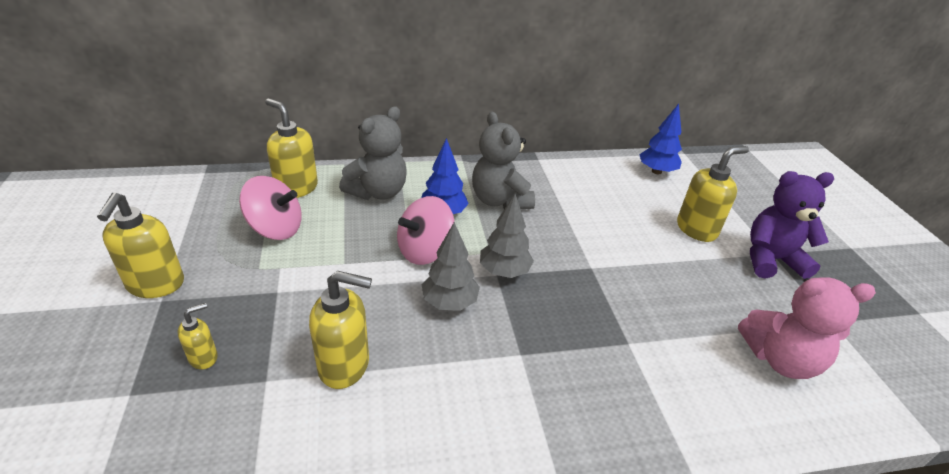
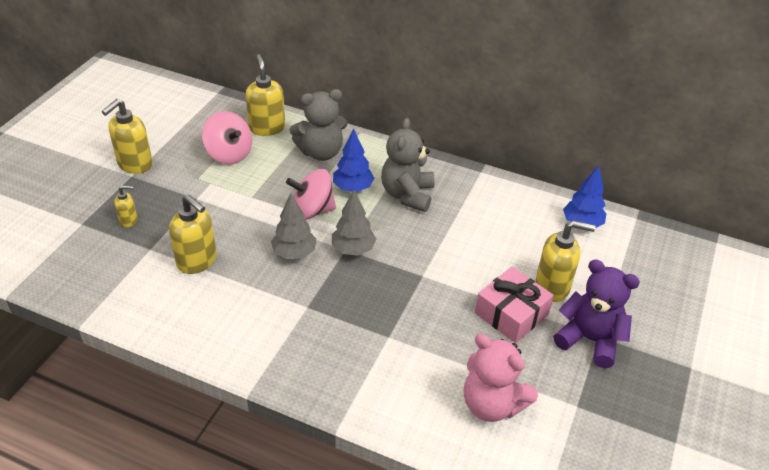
camera: 35 degrees right, 5 degrees up
none -> pink gift [475,267,554,343]

